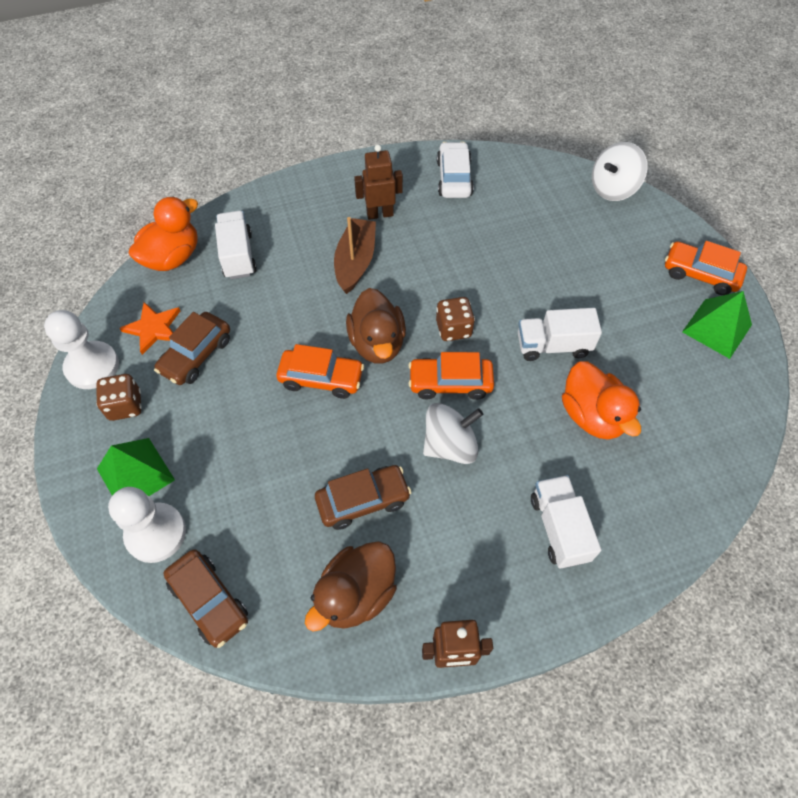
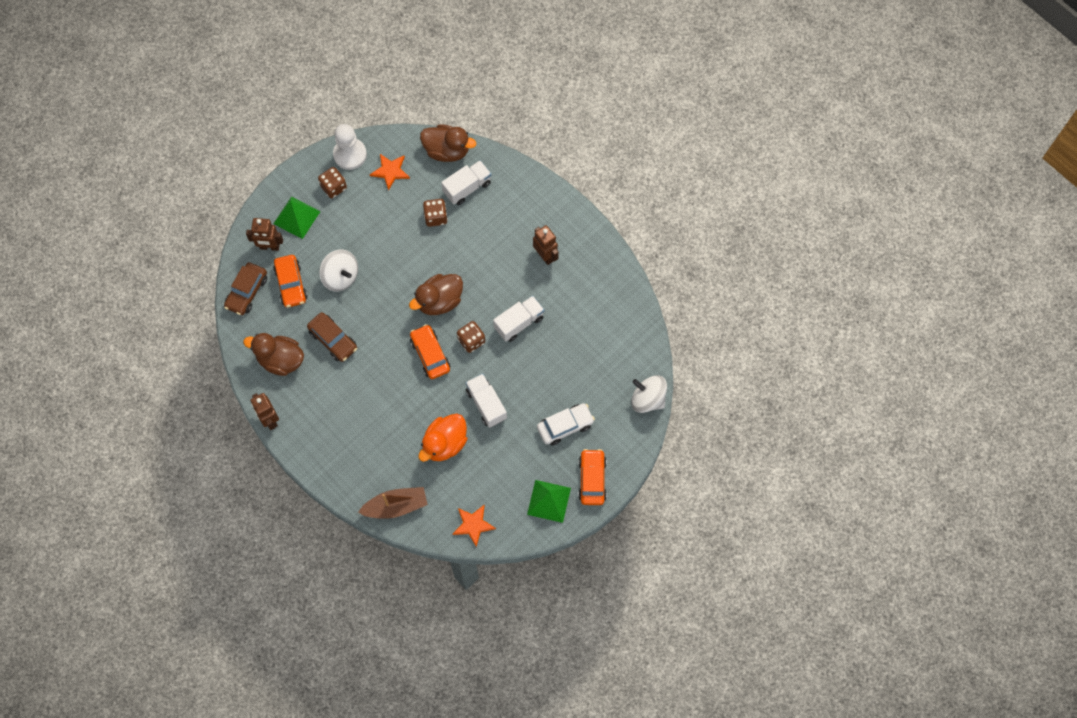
camera: 65 degrees right, 10 degrees up
white pawn [108,487,186,563] -> brown robot [246,218,283,251]
orange duck [129,197,198,271] -> brown duck [420,124,476,162]
brown car [154,312,230,385] -> none
orange car [276,344,364,399] -> orange car moved to [273,255,308,308]
brown boat [334,217,376,294] -> brown boat moved to [358,487,428,519]
white spinning top [423,403,483,464] -> white spinning top moved to [319,250,358,292]
white car [437,142,474,198] -> white car moved to [537,403,595,445]
white truck [531,475,601,569] -> white truck moved to [493,296,544,342]
none -> brown dice [423,199,448,227]
none -> orange star [453,505,496,547]

